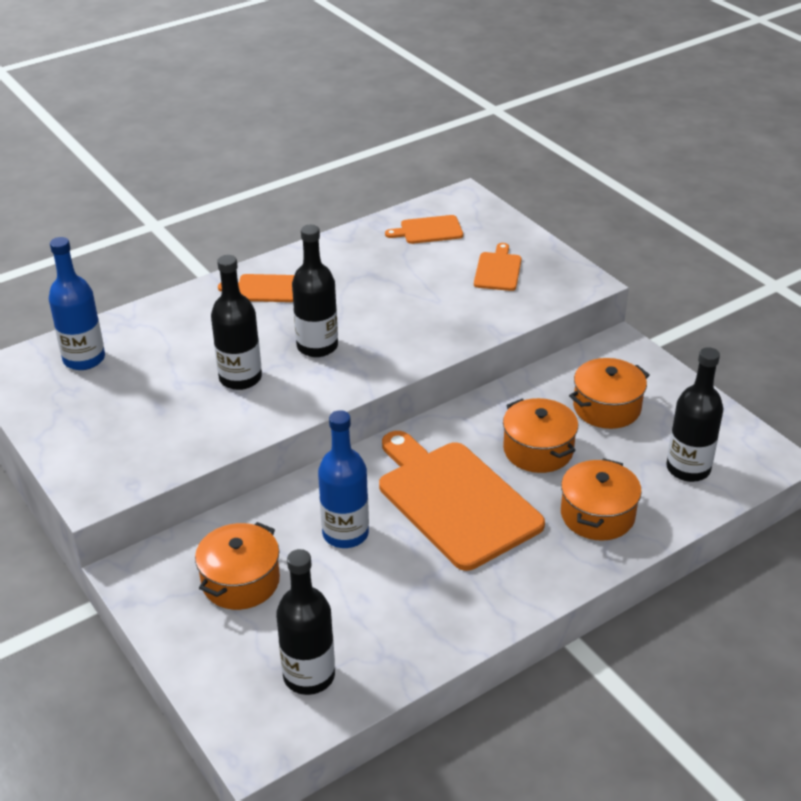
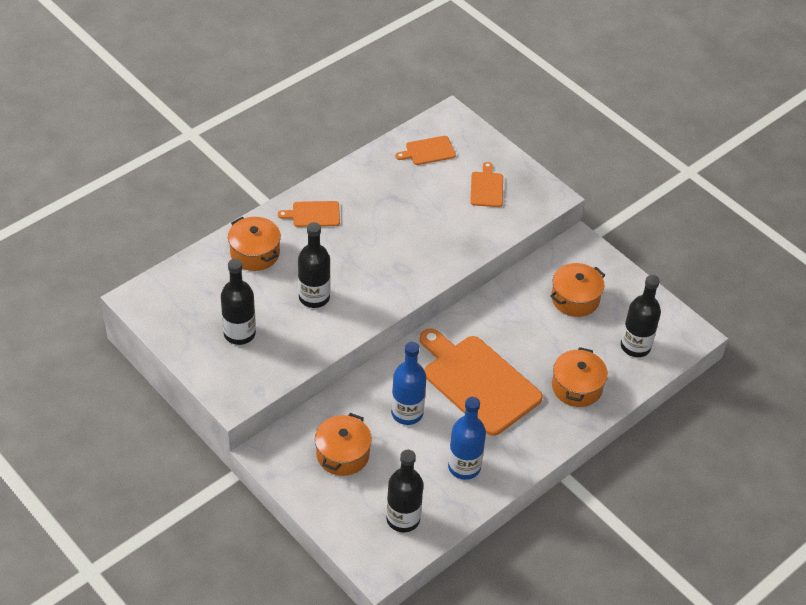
camera: 10 degrees left, 10 degrees up
blue bottle [49,237,105,370] -> blue bottle moved to [448,397,486,480]
black bottle [292,225,338,357] -> black bottle moved to [221,259,256,345]
orange pot [503,398,578,473] -> orange pot moved to [228,217,281,271]

